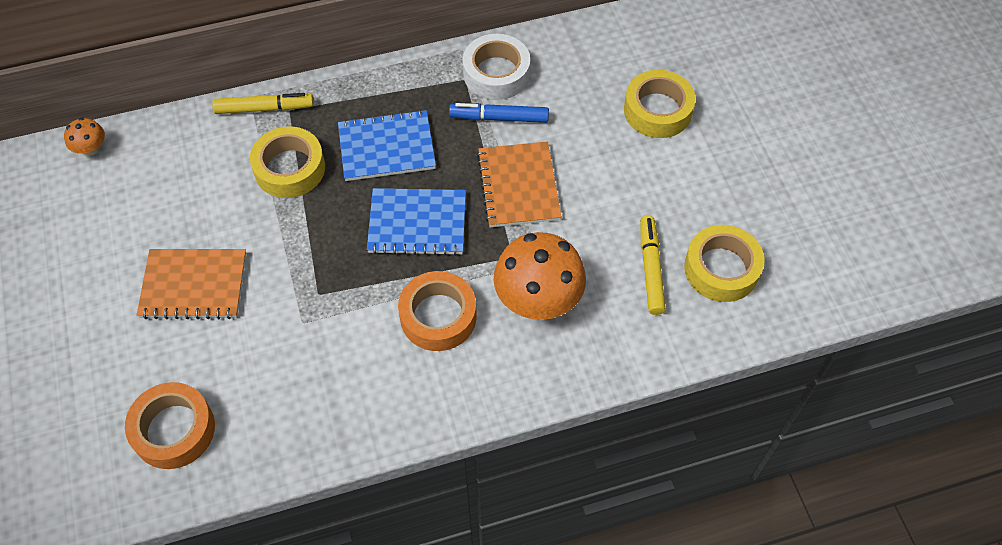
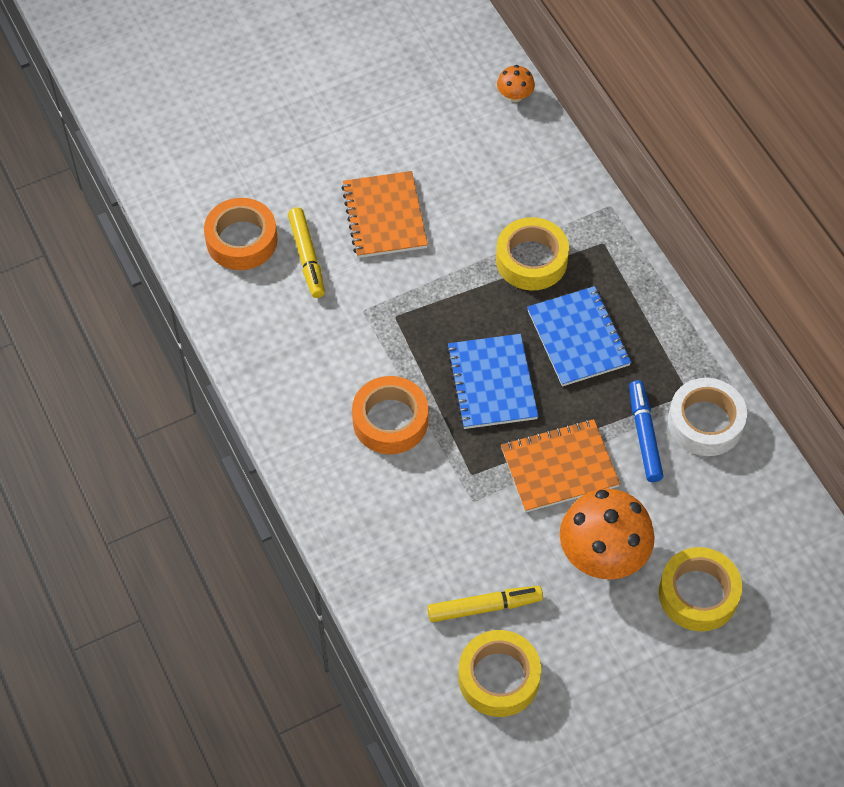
camera: 80 degrees right, 0 degrees up
yellow marker [212,93,314,114] -> yellow marker moved to [288,207,325,298]
orange mushroom [494,232,586,320] -> orange mushroom moved to [560,488,655,580]

